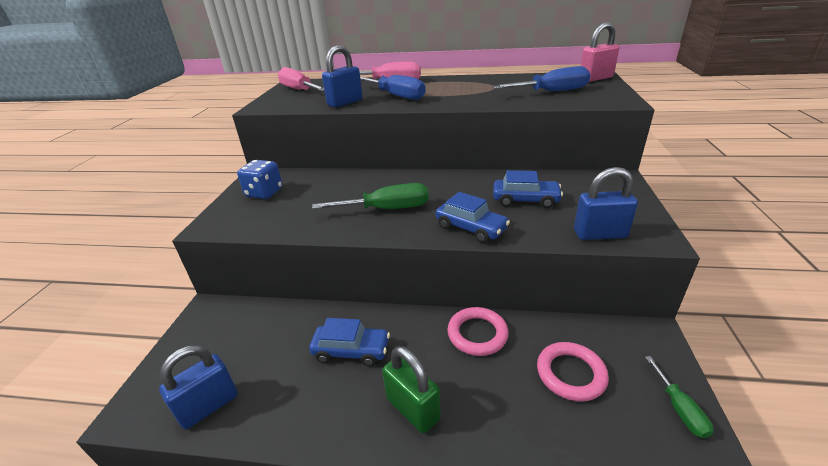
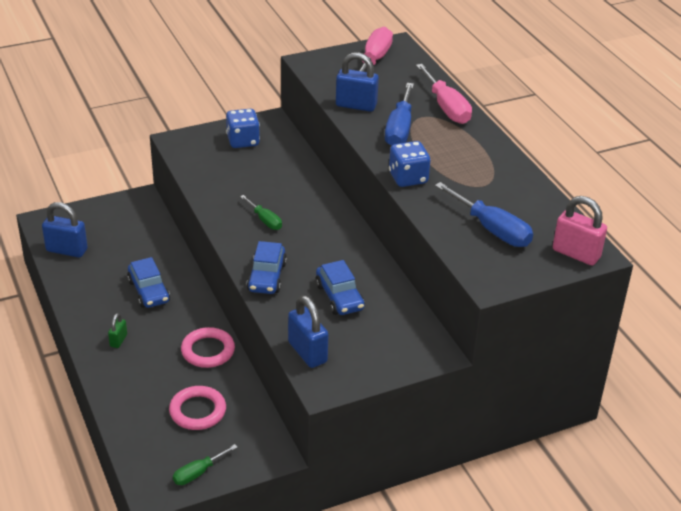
camera: 55 degrees right, 5 degrees up
green screwdriver [312,183,429,209] -> green screwdriver [240,195,282,230], size x0.57
green padlock [382,346,441,433] -> green padlock [108,313,127,348], size x0.53
none -> blue dice [389,141,430,187]

